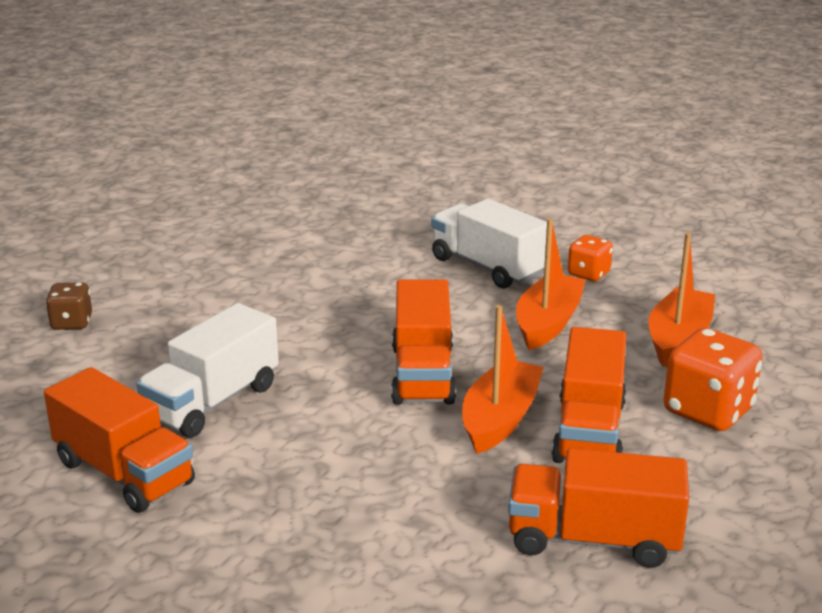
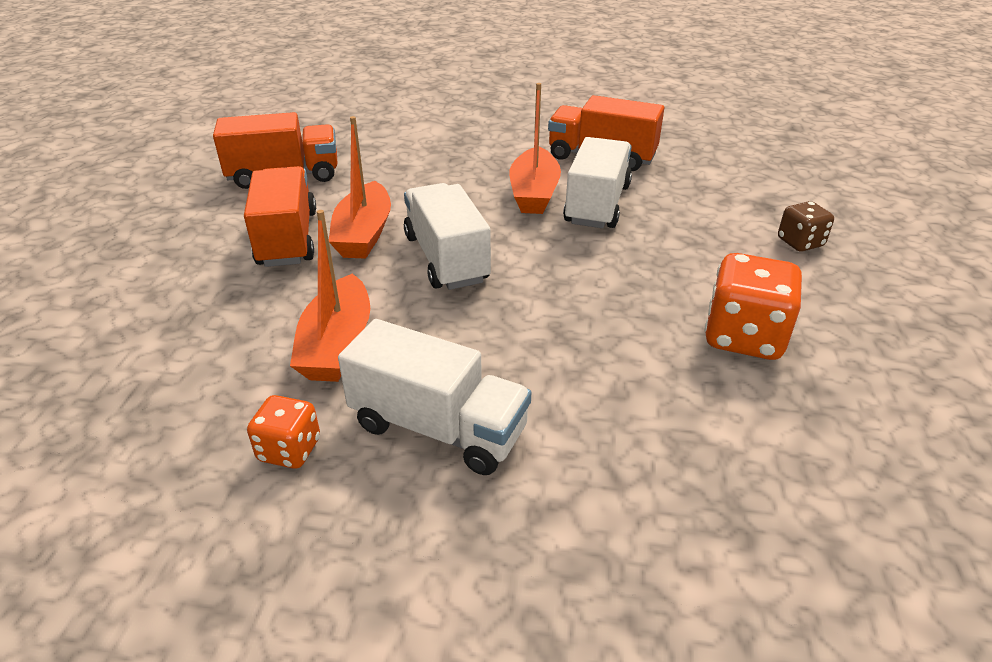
camera: 160 degrees right, 10 degrees up
orange truck [391,279,456,405] -> white truck [404,183,491,290]
orange boat [649,232,715,367] -> orange boat moved to [509,83,561,214]
orange dice [663,328,762,431] -> orange dice moved to [704,253,802,360]

